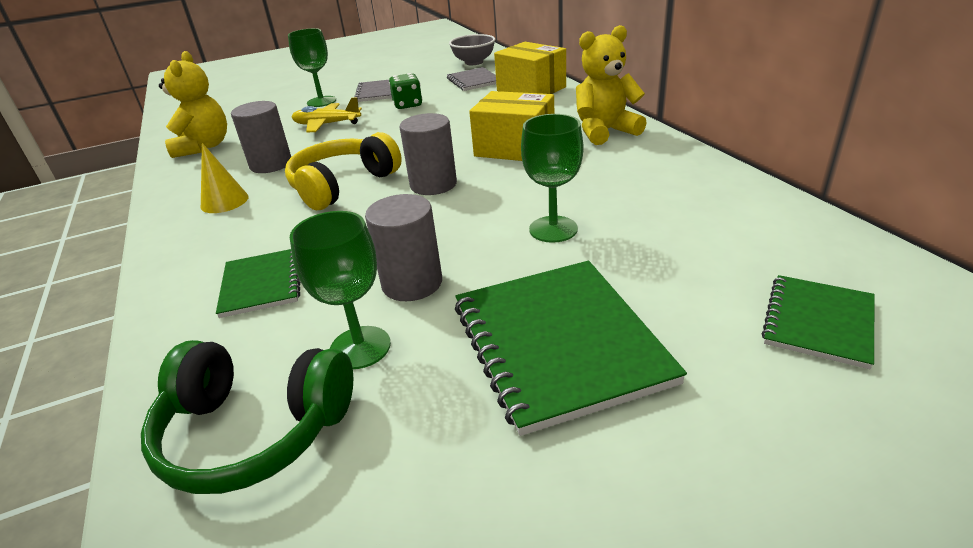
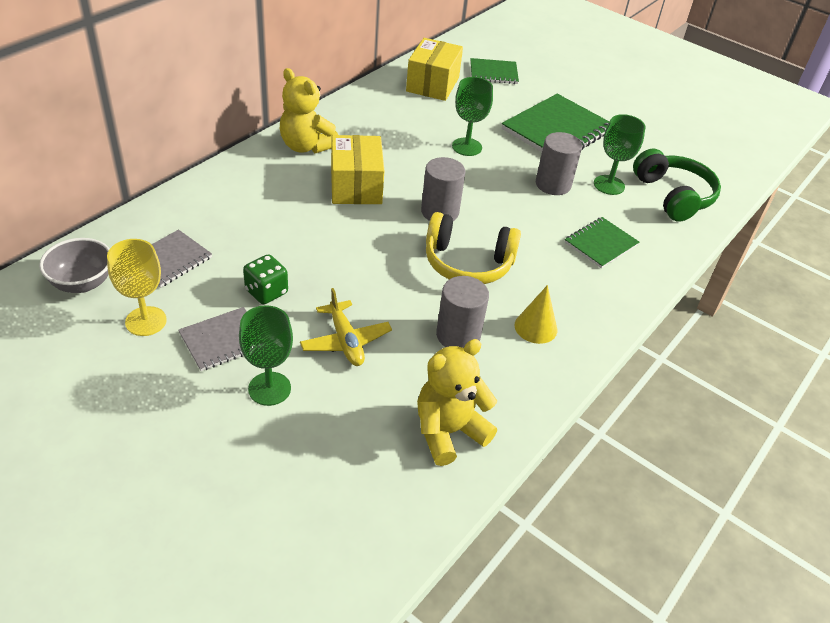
camera: 125 degrees left, 10 degrees up
yellow box [494,42,566,94] -> yellow box moved to [406,38,463,101]
none -> yellow goblet [107,239,167,336]

